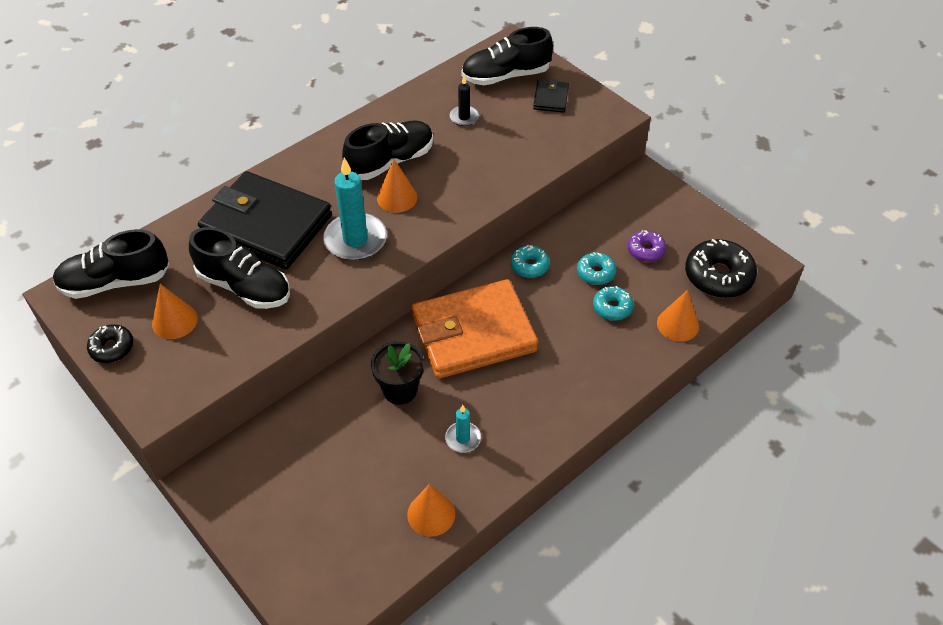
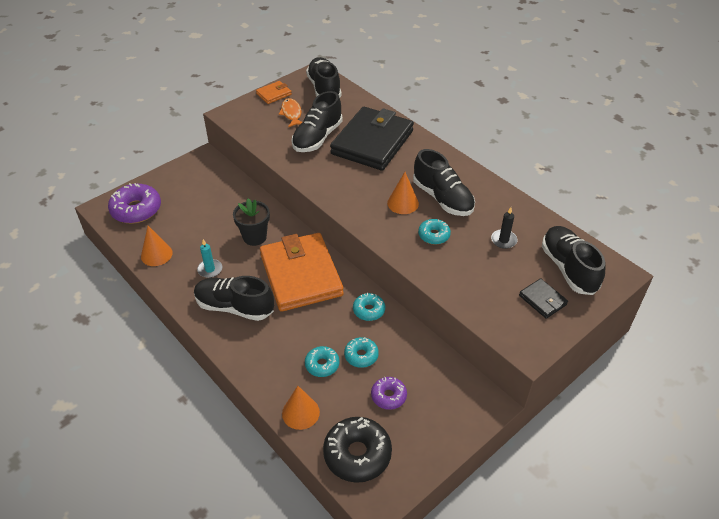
camera: 90 degrees right, 5 degrees down
black donut [87,324,133,363] -> orange wallet [256,81,292,104]
orange cone [152,284,198,339] -> orange fish [279,98,302,127]
turquoise candle [323,157,387,261] -> none
black wallet [533,79,569,113] -> black wallet turned 45 degrees clockwise [519,278,568,319]
none -> purple donut [108,183,161,223]
none -> black shoe [194,276,274,321]
none -> turquoise donut [418,219,451,244]

